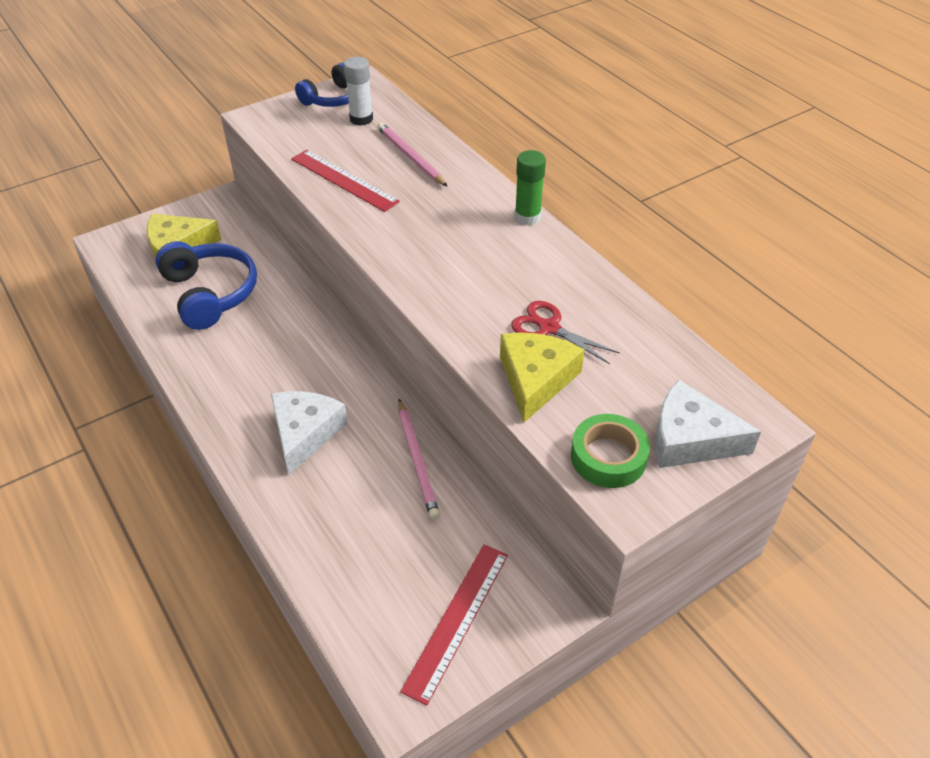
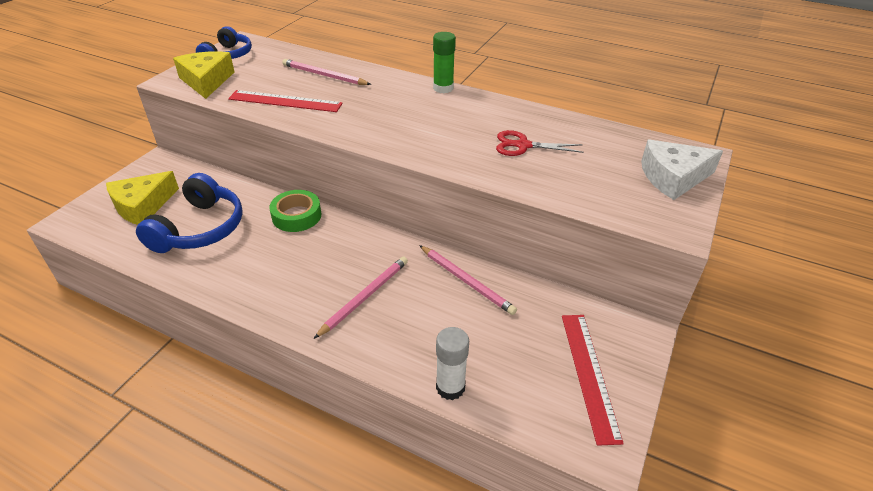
camera: 30 degrees left, 5 degrees down
blue headphones [155,241,257,330] -> blue headphones turned 75 degrees clockwise [136,173,243,253]
white cheese [271,391,348,475] -> pink pencil [314,256,408,339]
white glue stick [344,57,373,126] -> white glue stick moved to [436,327,469,400]
yellow cheese [500,332,585,422] -> yellow cheese moved to [173,51,235,99]
green tape [571,414,650,488] -> green tape moved to [269,190,321,232]

